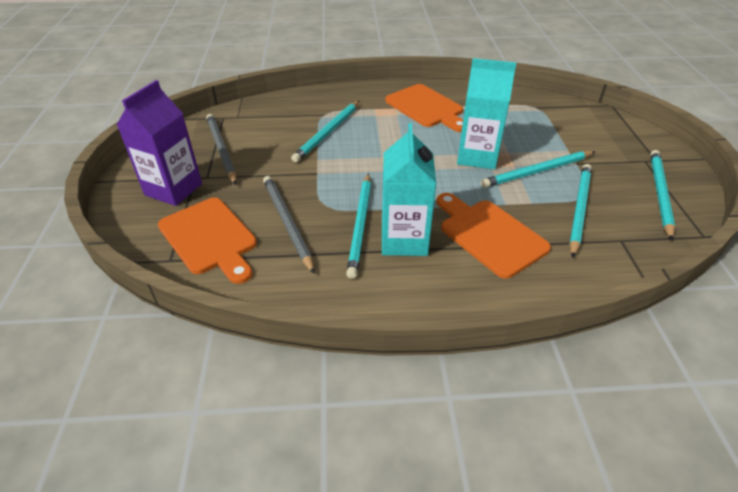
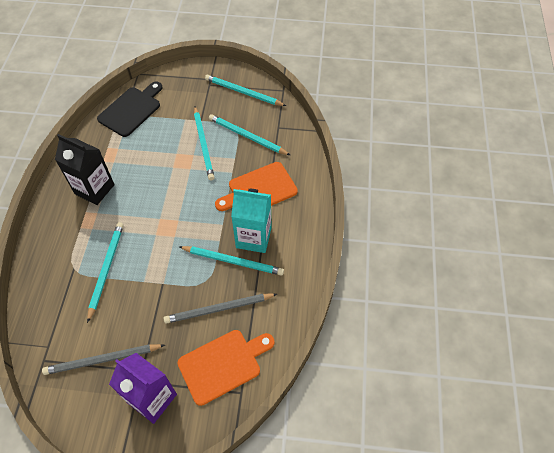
camera: 80 degrees left, 15 degrees up
turquoise pencil [291,101,359,162] -> turquoise pencil turned 120 degrees counterclockwise [87,222,124,323]
orange cutting board [385,84,463,132] -> black carton [55,134,115,205]
turquoise carton [457,58,516,169] -> none
none -> black cutting board [97,82,163,137]

